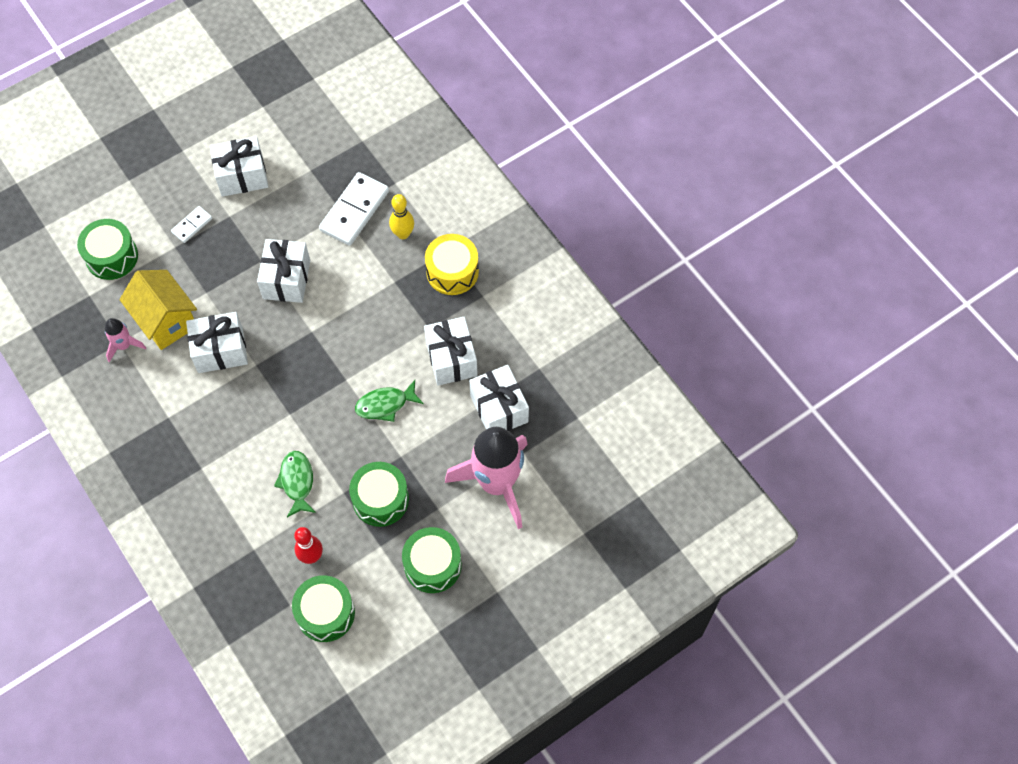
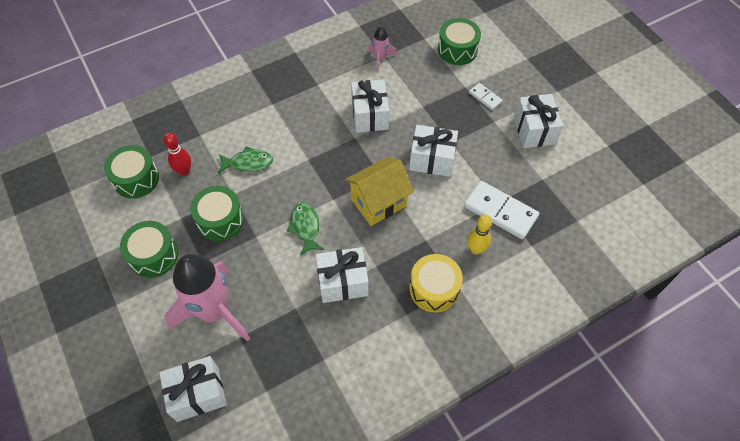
camera: 95 degrees right, 5 degrees down
yellow house [119,270,197,350] -> yellow house moved to [345,157,414,226]
white gift [469,365,529,431] -> white gift moved to [159,356,227,422]

